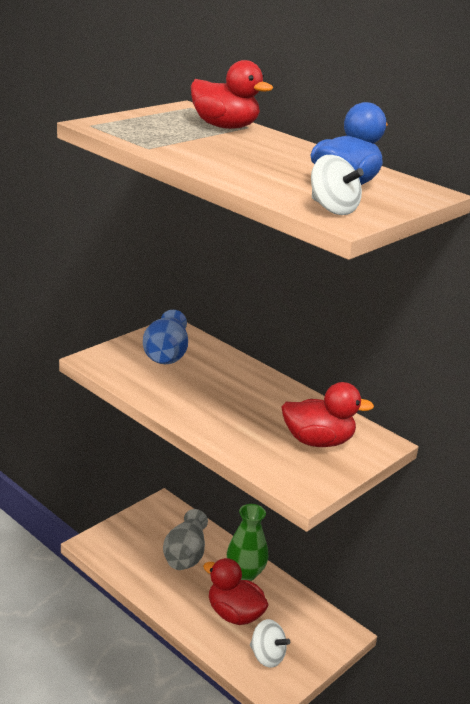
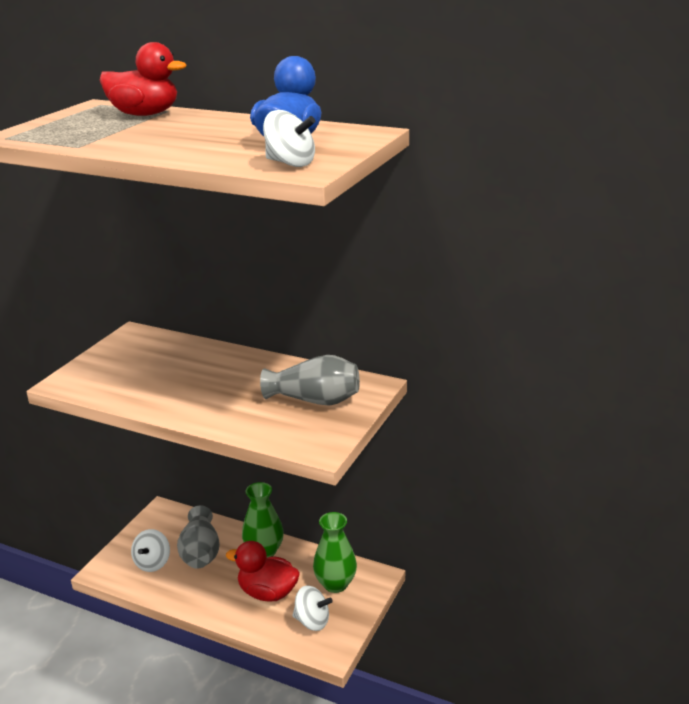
camera: 15 degrees left, 0 degrees up
blue vase [143,310,188,364] -> none
red duck [281,382,374,447] -> grey vase [260,355,360,406]
none -> white spinning top [131,529,170,572]
none -> green vase [313,512,357,593]

